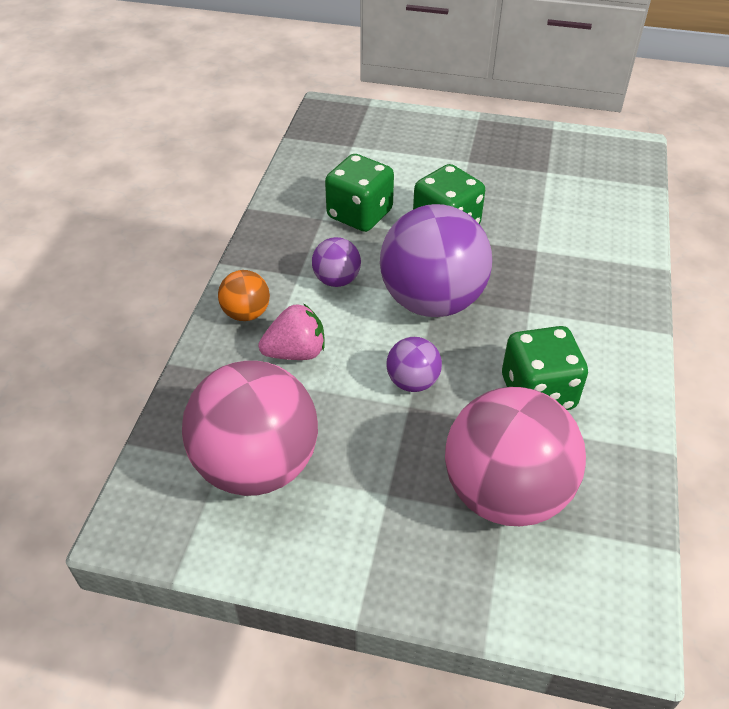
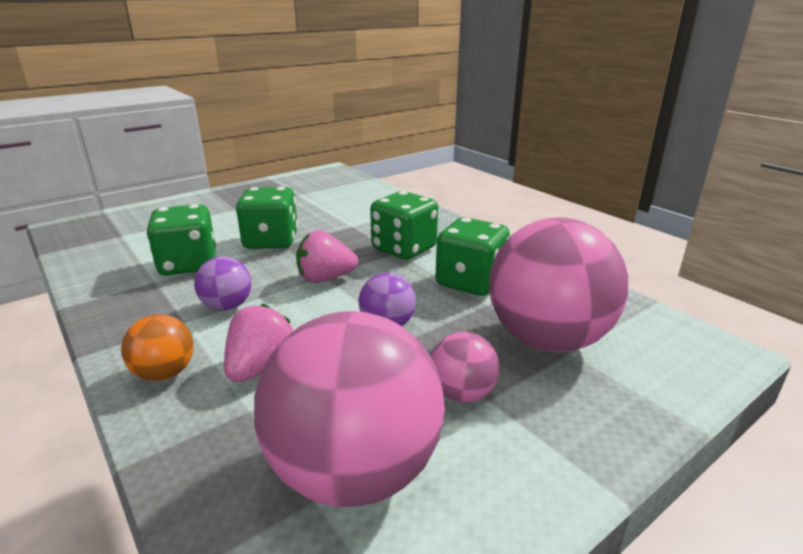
camera: 50 degrees left, 20 degrees down
purple ball [380,204,492,317] -> pink strawberry [296,230,358,283]
none -> green dice [370,191,438,260]
none -> pink ball [431,332,499,403]

